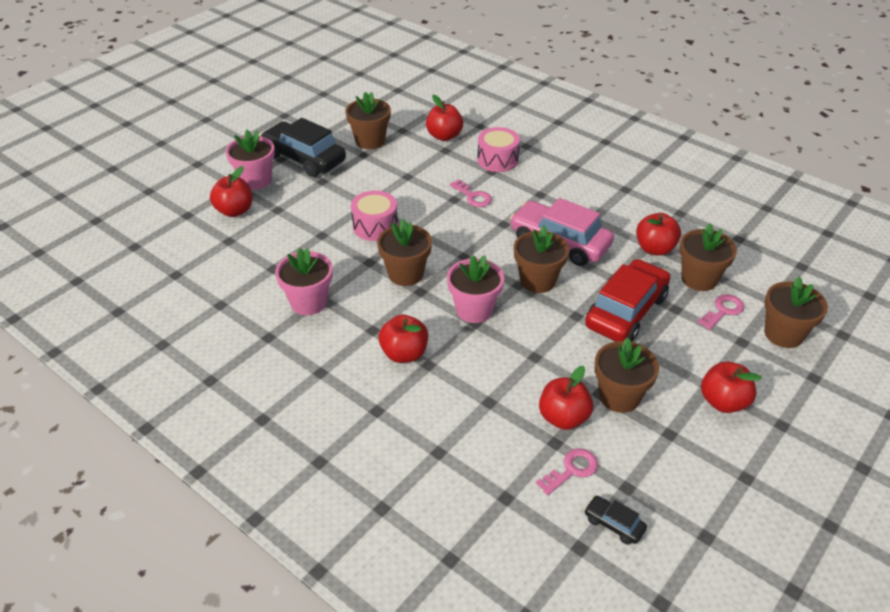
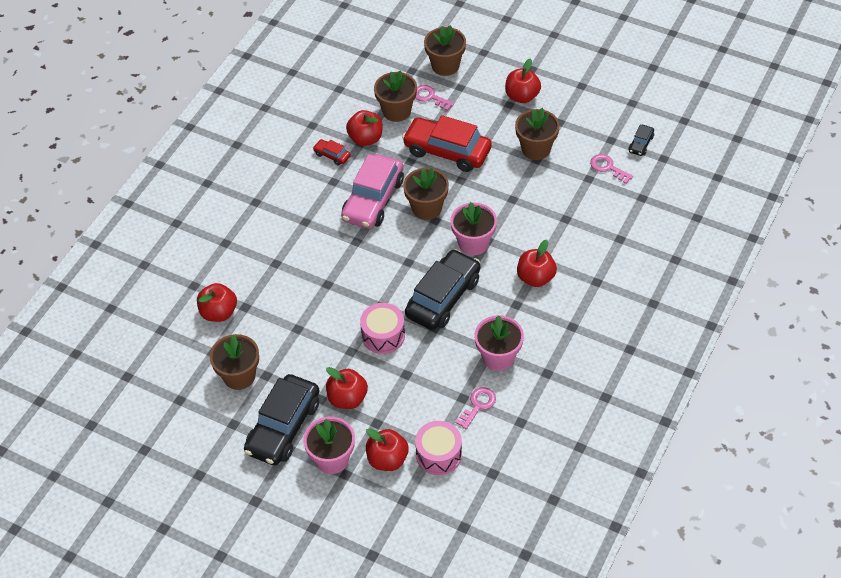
camera: 100 degrees left, 10 degrees up
brown flower pot [377,219,432,286] -> black car [405,249,480,330]
pink key [450,179,492,207] -> pink key moved to [455,387,496,429]
pink drum [477,127,520,172] -> pink drum moved to [415,421,462,475]
red apple [539,366,593,430] -> red apple moved to [326,367,368,409]
none -> red car [313,139,351,166]

